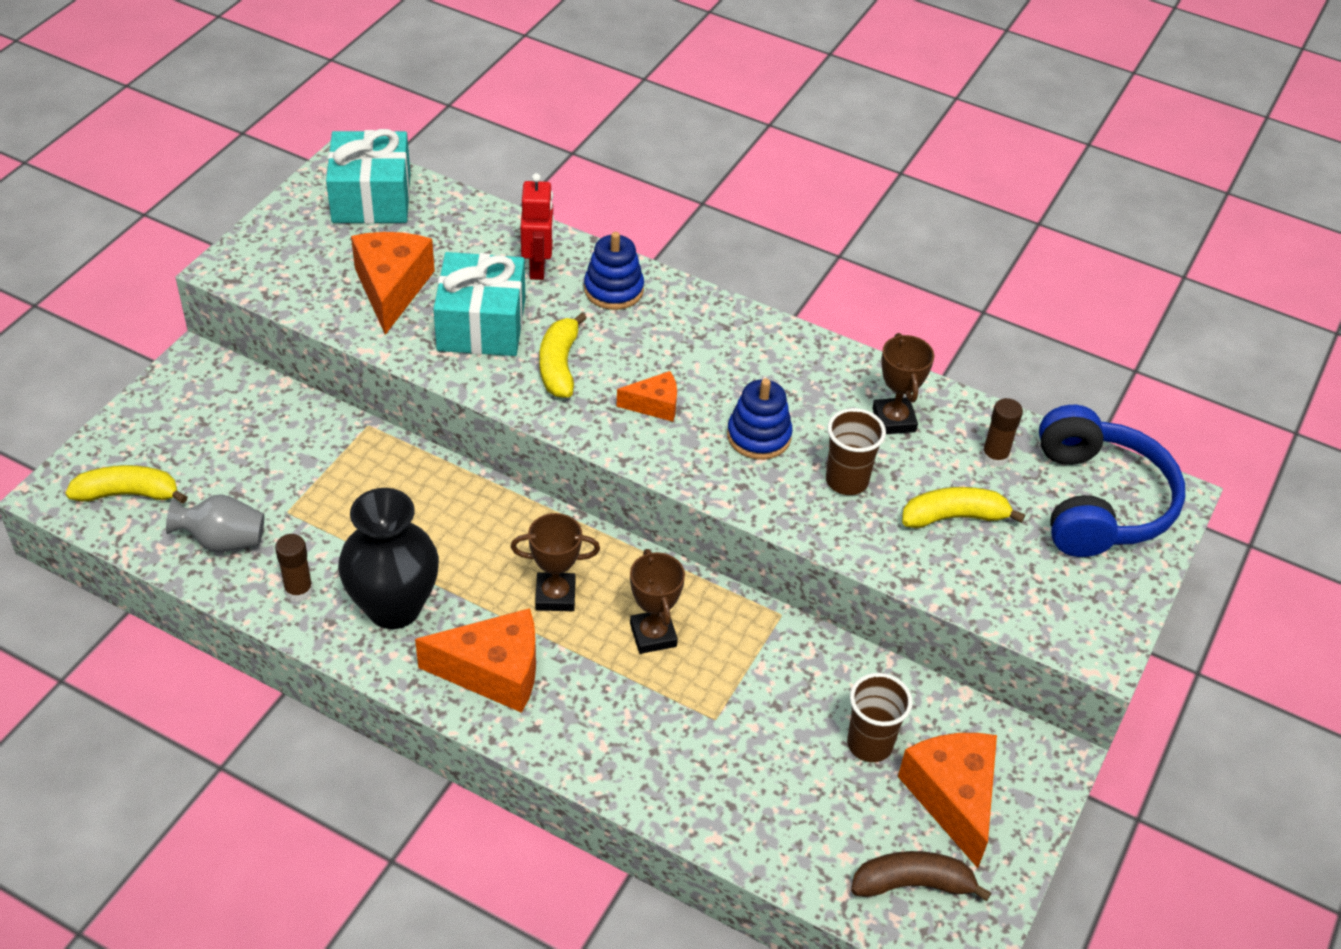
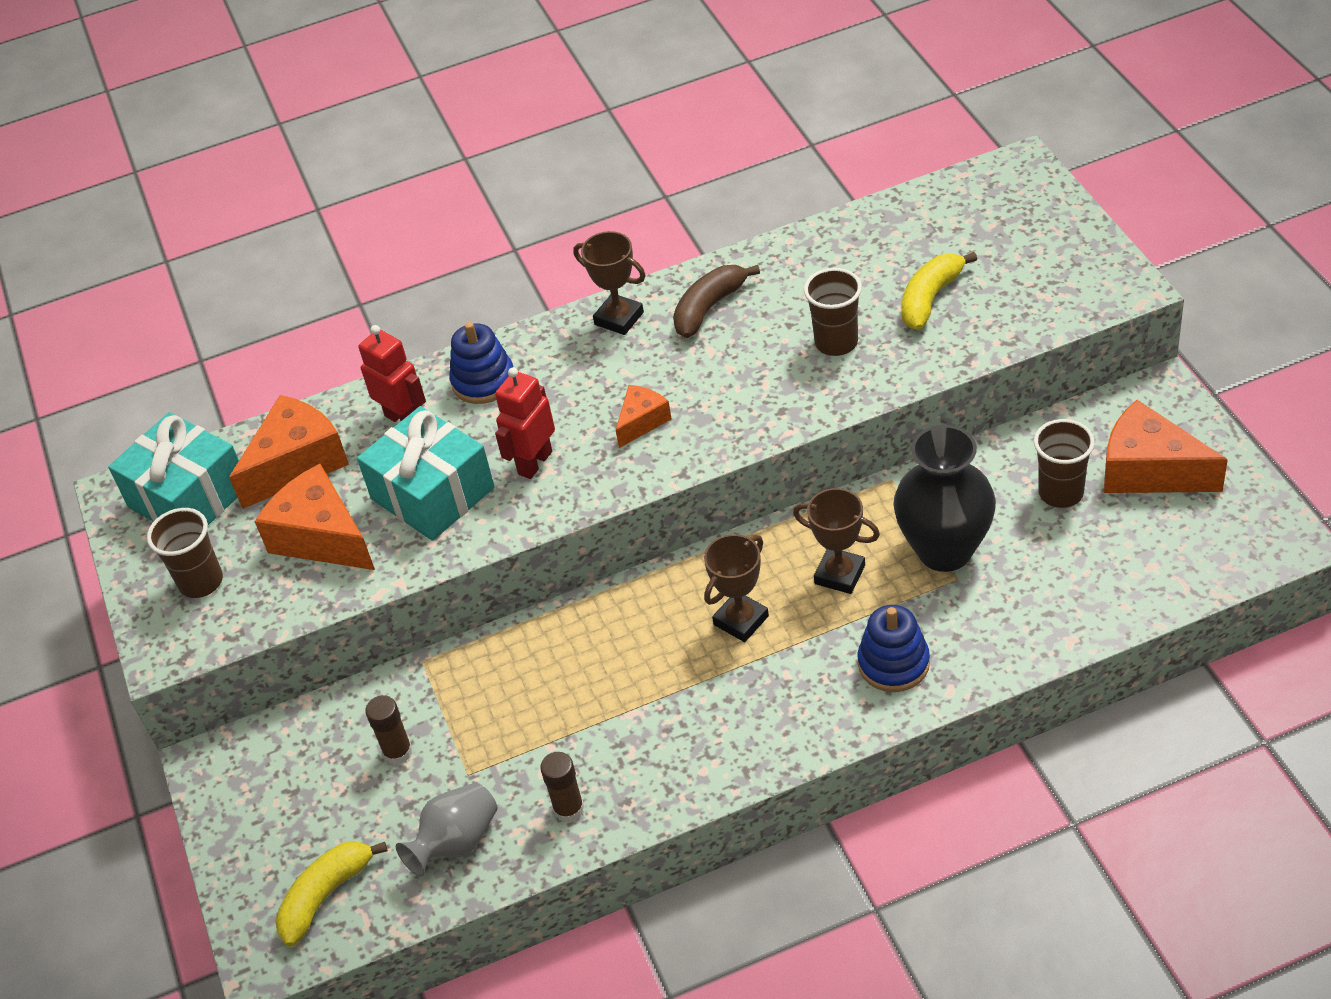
camera: 40 degrees left, 0 degrees up
black vase [338,488,439,629] -> black vase moved to [893,425,996,572]
orange cheese [415,608,536,713] -> orange cheese moved to [229,395,349,509]
yellow banana [539,313,587,398] -> red robot [495,367,555,479]
blue stacking toy [727,379,793,460] -> blue stacking toy moved to [857,605,930,692]
brown banana [851,851,991,901] -> brown banana moved to [673,265,760,338]
brown trophy [873,333,934,434] -> brown trophy moved to [574,231,646,335]
brown glue stick [982,398,1023,467] -> brown glue stick moved to [365,695,413,765]
blue headphones [1039,405,1185,557] -> none
none -> brown cup [147,508,223,598]

